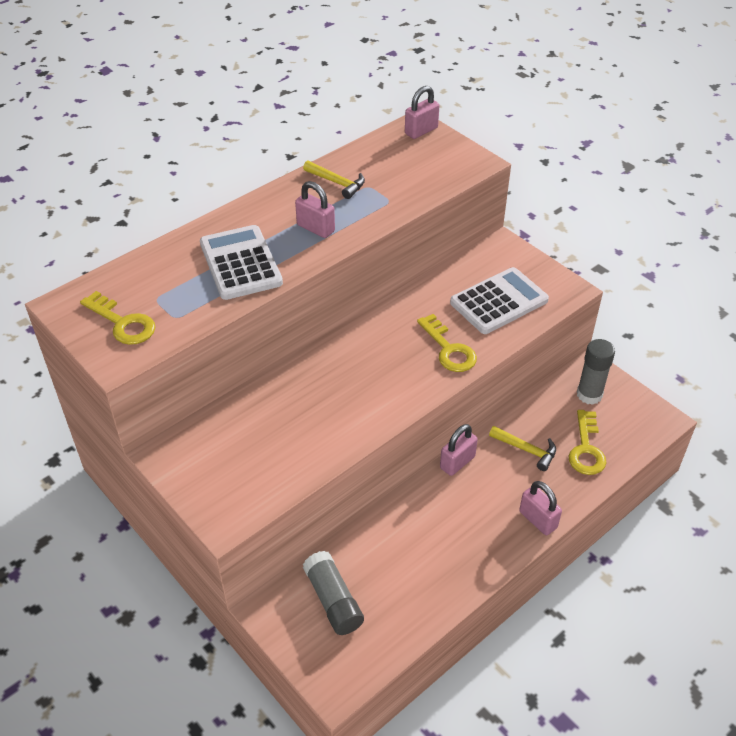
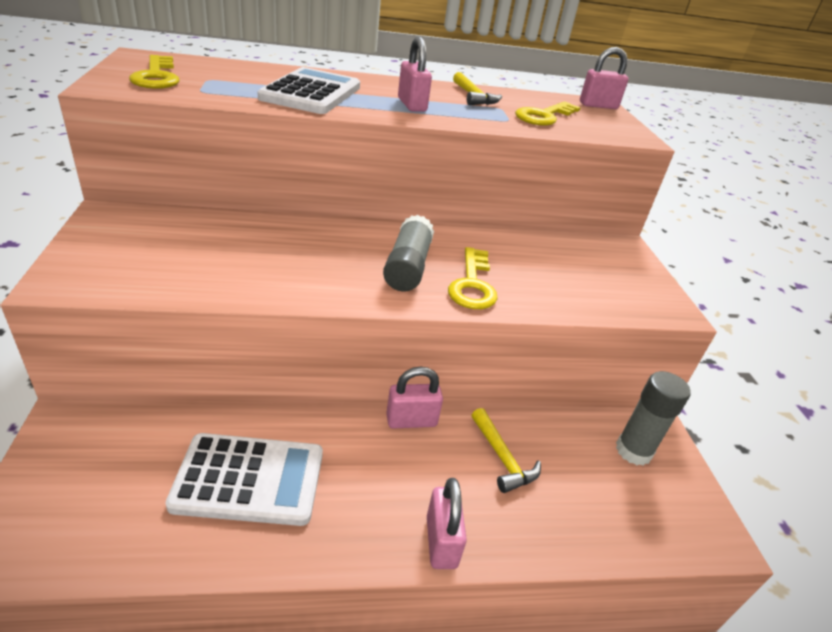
camera: 30 degrees right, 10 degrees down
grey glue stick [303,551,364,635] -> grey glue stick moved to [383,215,434,291]
white calculator [450,267,549,334] -> white calculator moved to [165,433,323,526]
yellow key [569,410,606,475] -> yellow key moved to [515,101,581,126]

